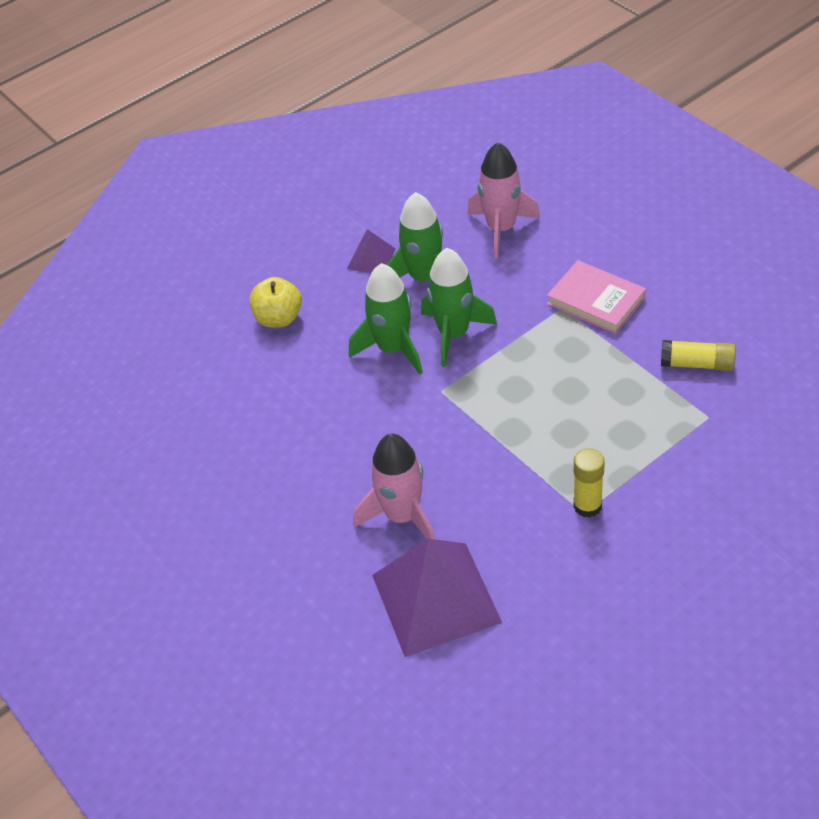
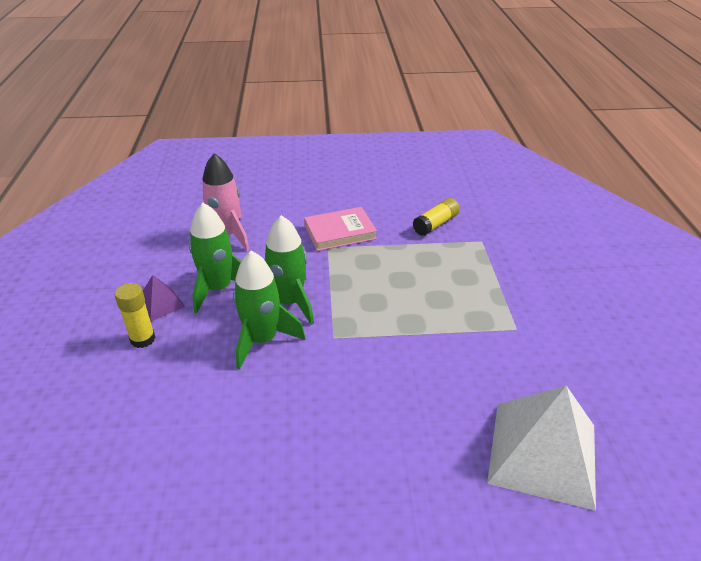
camera: 60 degrees left, 10 degrees down
yellow apple [249,277,302,328] -> none
pink rocket [353,434,435,539] -> none
purple pyramid [372,539,502,657] -> white pyramid [487,386,596,511]
yellow glue stick [573,448,605,518] -> yellow glue stick moved to [115,283,156,348]

